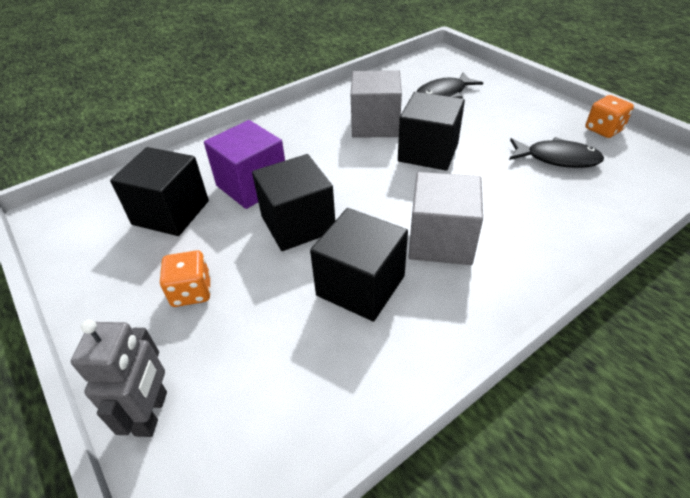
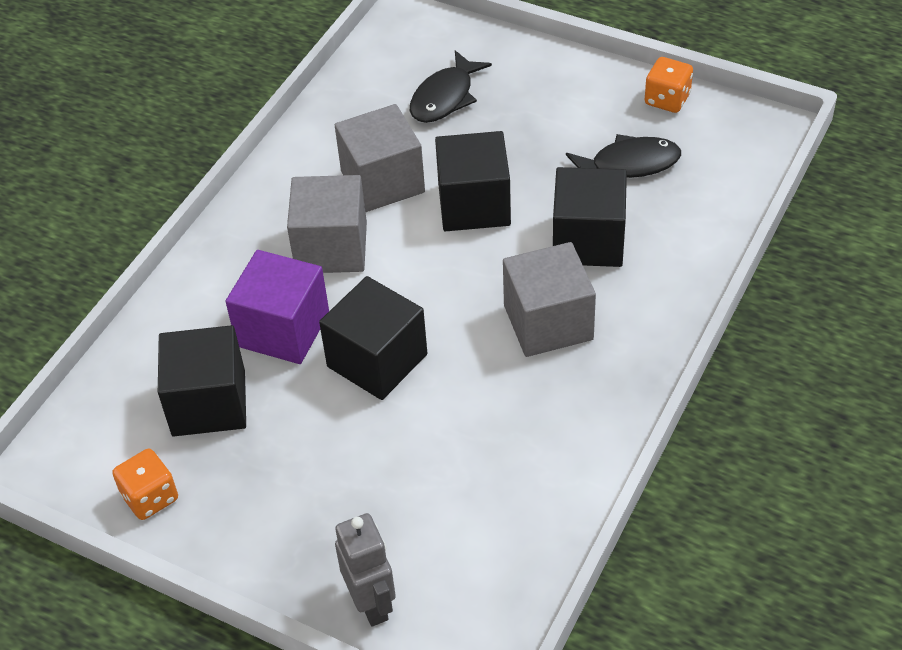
camera: 25 degrees left, 5 degrees up
orange dice [160,250,211,307] -> orange dice moved to [112,449,178,520]
black cube [310,208,408,321] -> black cube moved to [553,167,627,267]
none -> grey cube [287,175,367,273]

